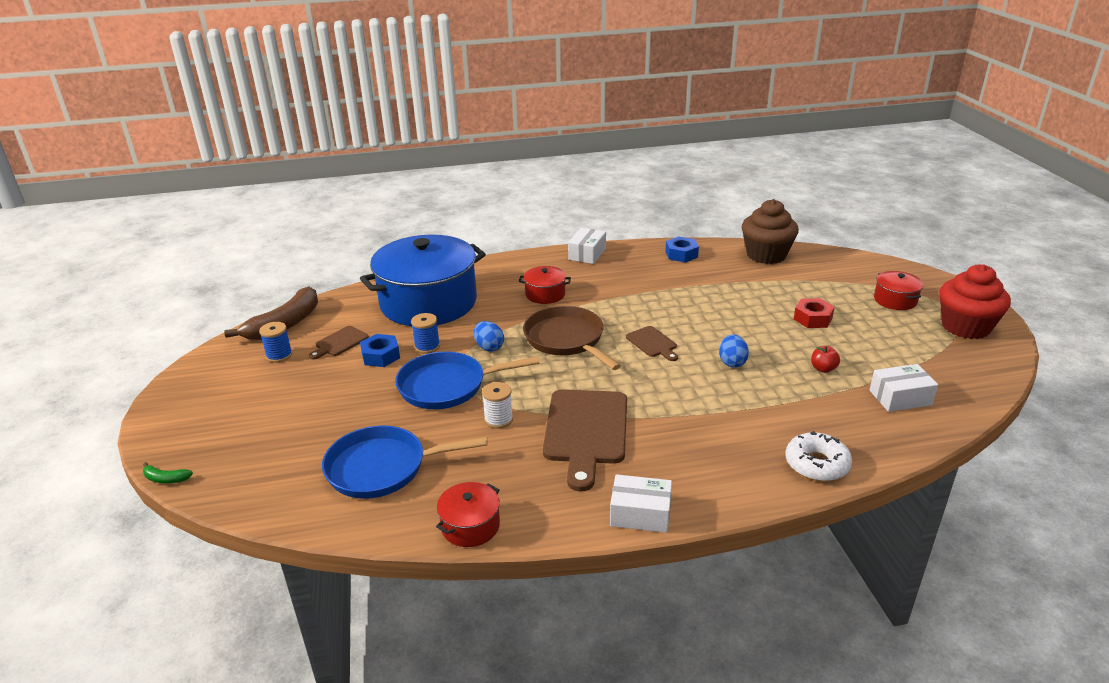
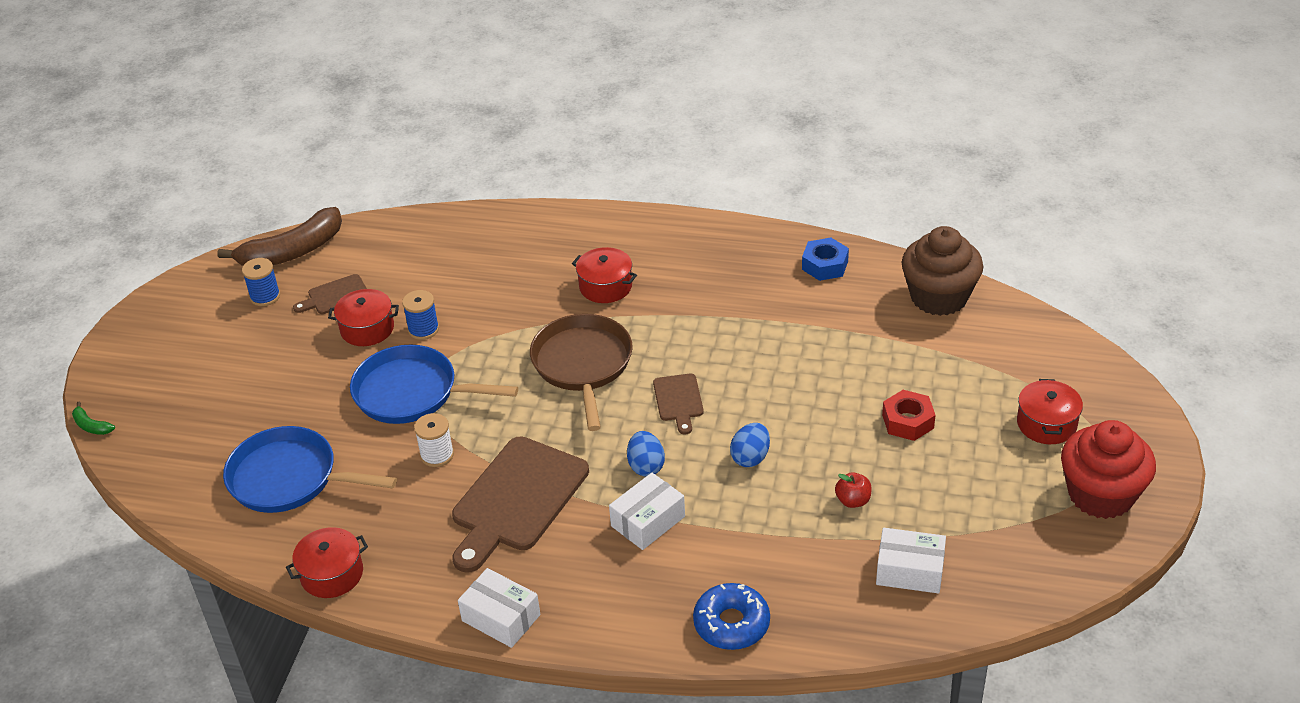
camera: 25 degrees right, 10 degrees up
blue pot [360,235,486,326] -> none
blue nut [360,334,400,367] -> red pot [328,289,399,346]
blue egg [474,321,504,352] -> blue egg moved to [627,431,665,477]
white box [568,228,606,264] -> white box moved to [609,473,685,550]
white donut [785,431,852,481] -> blue donut [693,583,770,650]

